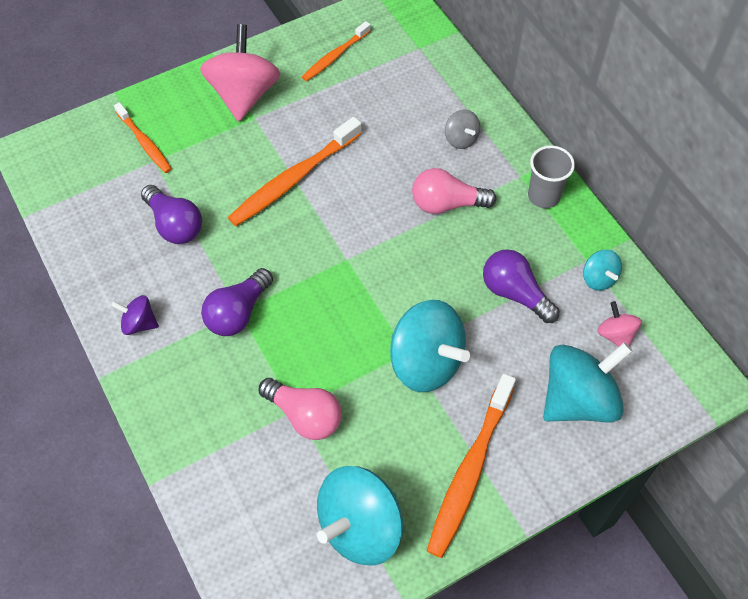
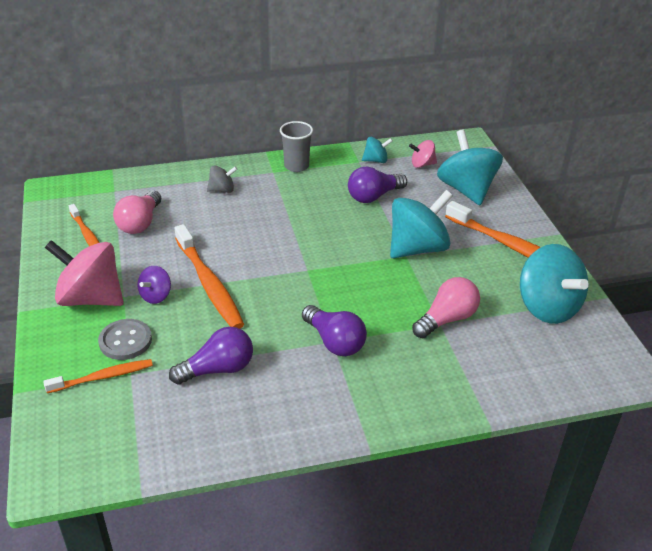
camera: 75 degrees left, 20 degrees down
purple spinning top [111,295,159,335] -> purple spinning top moved to [138,266,171,304]
pink light bulb [412,168,497,214] -> pink light bulb moved to [113,191,161,234]
none -> grey button [98,319,152,360]

